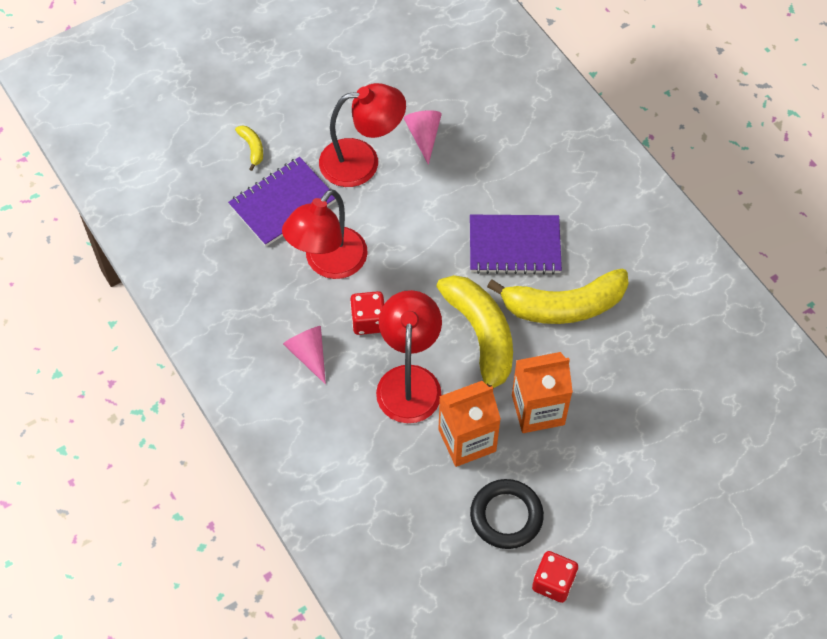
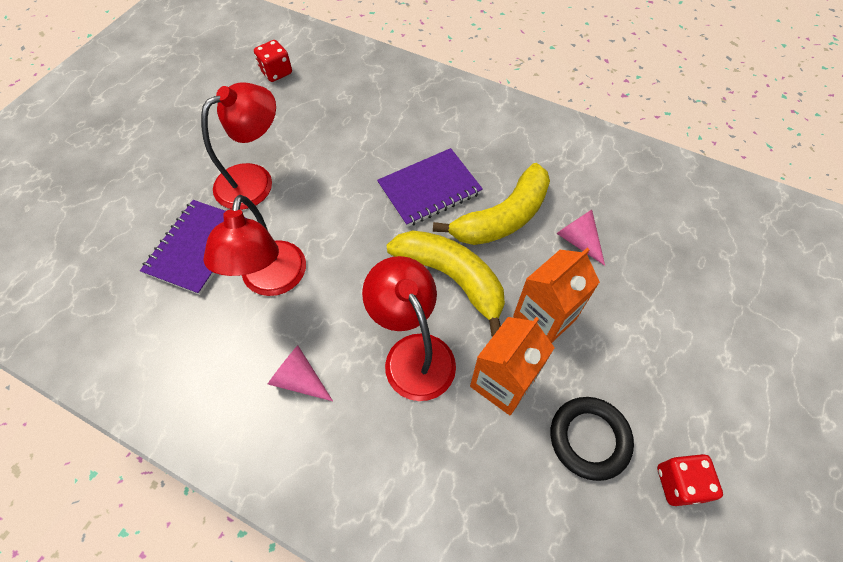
camera: 30 degrees left, 0 degrees up
yellow banana [235,126,263,171] -> none
red dice [350,291,384,335] -> red dice moved to [254,40,292,82]
pink cone [404,110,442,165] -> pink cone moved to [556,210,605,266]

